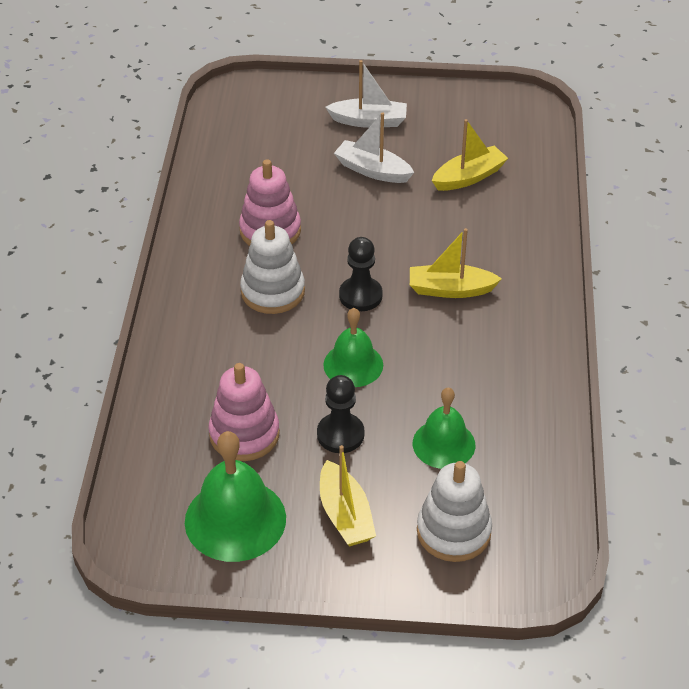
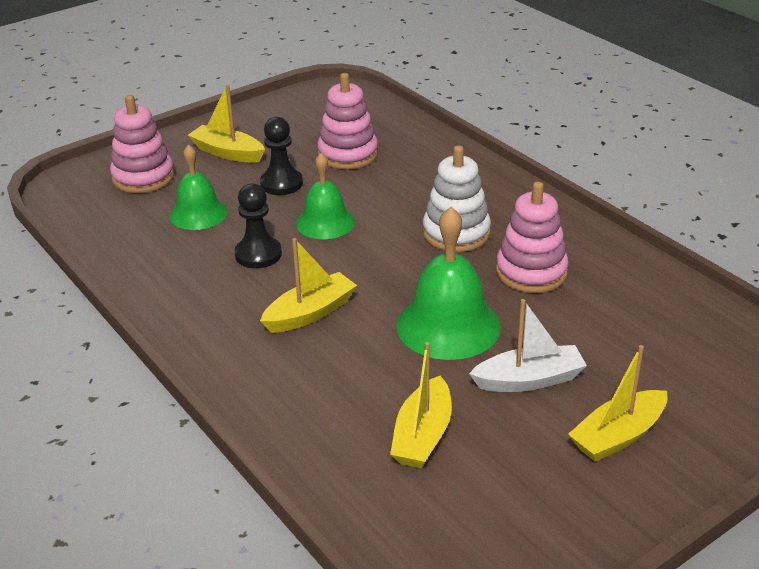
camera: 140 degrees right, 10 degrees down
green bell [185,431,286,562] -> green bell moved to [396,207,501,360]
white boat [325,60,407,128] -> yellow boat [568,345,667,462]
black pawn [339,237,383,311] -> black pawn moved to [234,183,282,268]
white stacking toy [417,461,492,562] -> pink stacking toy [110,95,175,193]

